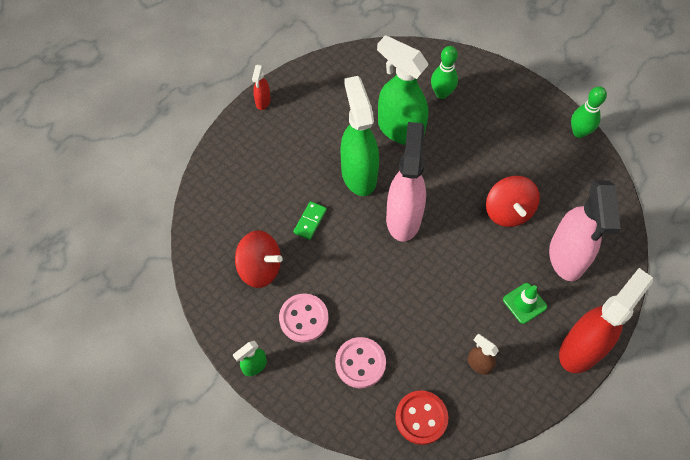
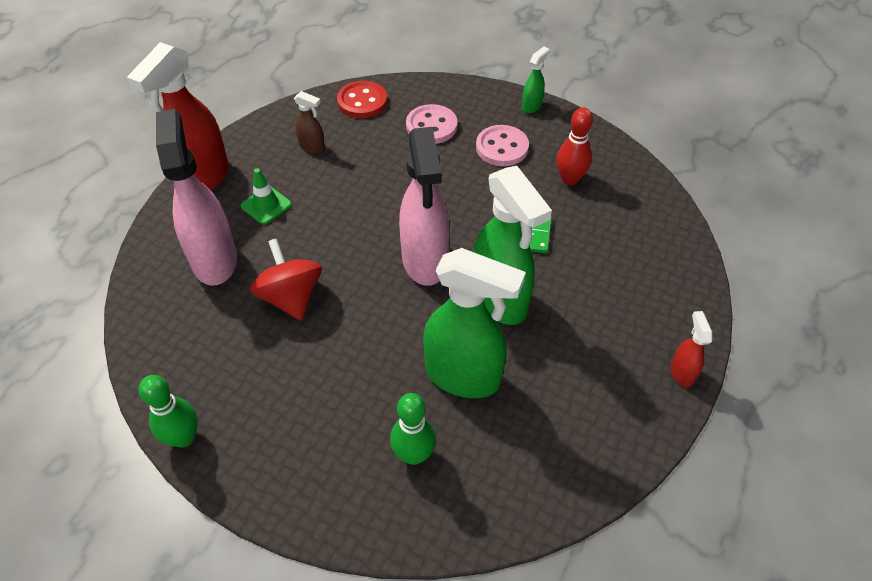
camera: 165 degrees right, 10 degrees down
red spinning top [235,230,283,288] -> red bowling pin [557,107,593,185]

